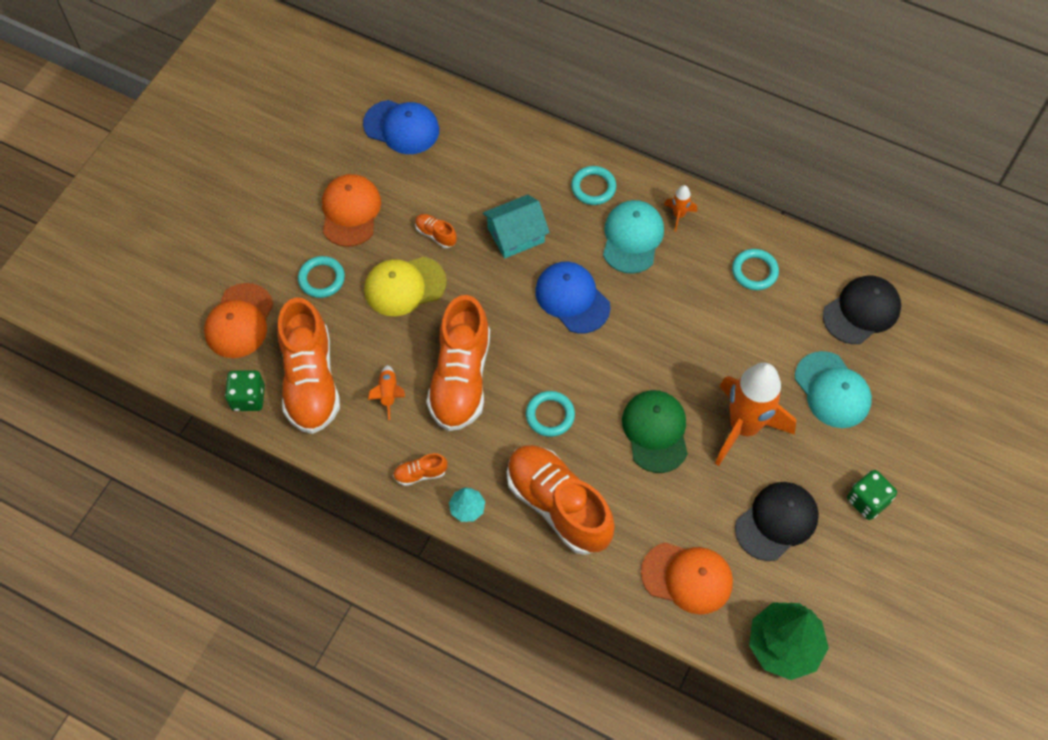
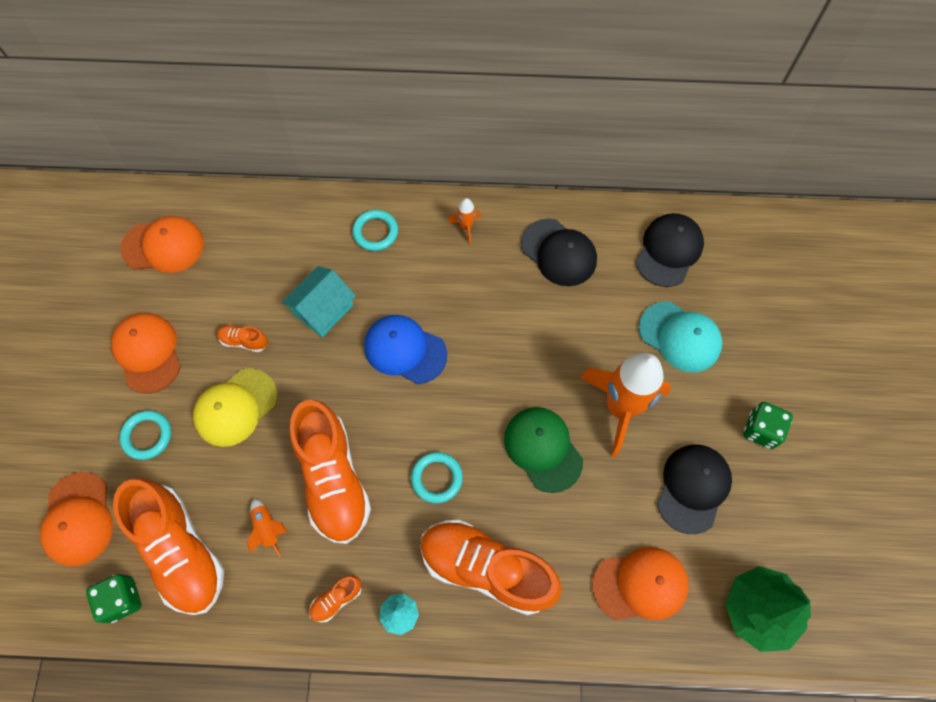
camera: 25 degrees left, 5 degrees up
blue cap [363,100,439,154] -> orange cap [121,216,204,273]
turquoise cap [603,200,664,274] -> none
turquoise ring [732,249,779,290] -> black cap [521,218,597,286]

